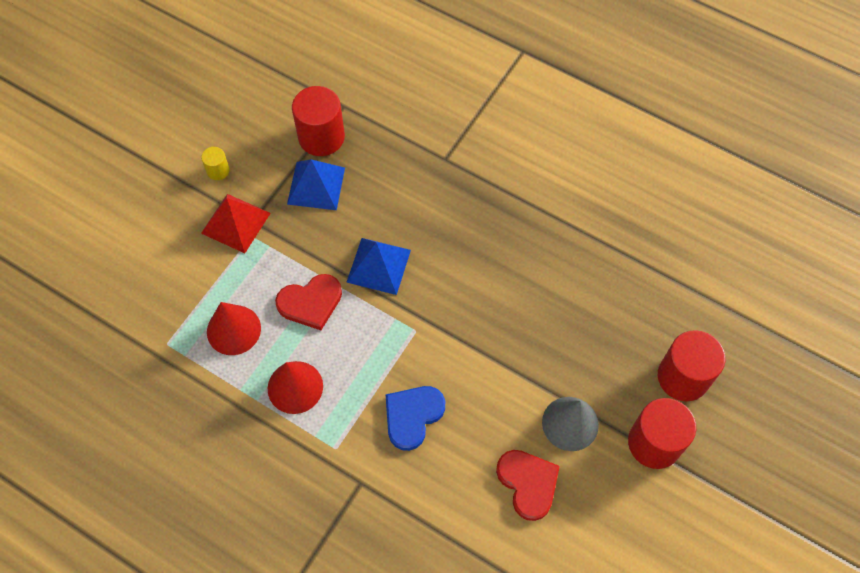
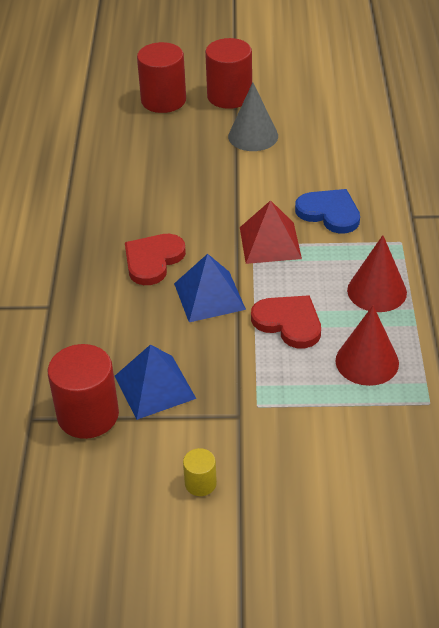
camera: 120 degrees left, 20 degrees down
red pyramid [201,194,271,253] -> red pyramid moved to [240,200,302,264]
blue heart [386,386,445,451] -> blue heart turned 150 degrees counterclockwise [295,189,360,234]
red heart [496,450,560,521] -> red heart moved to [125,234,186,285]

